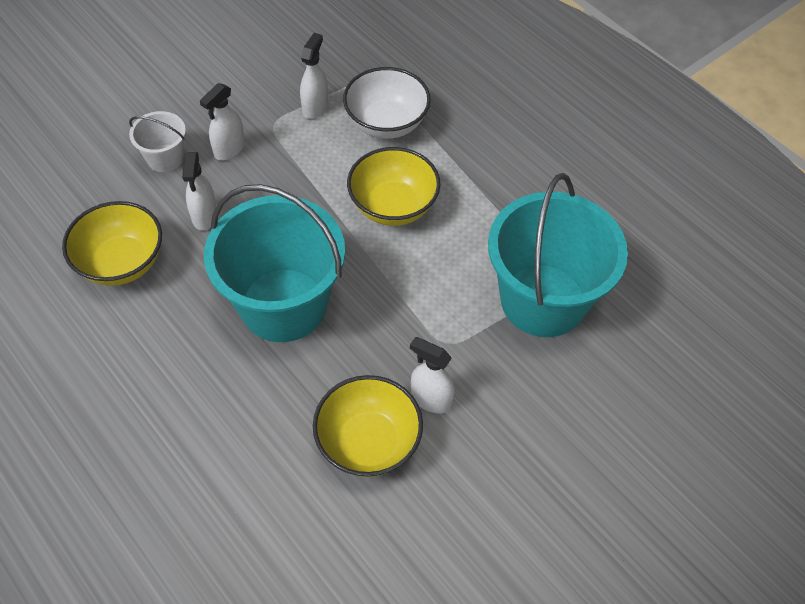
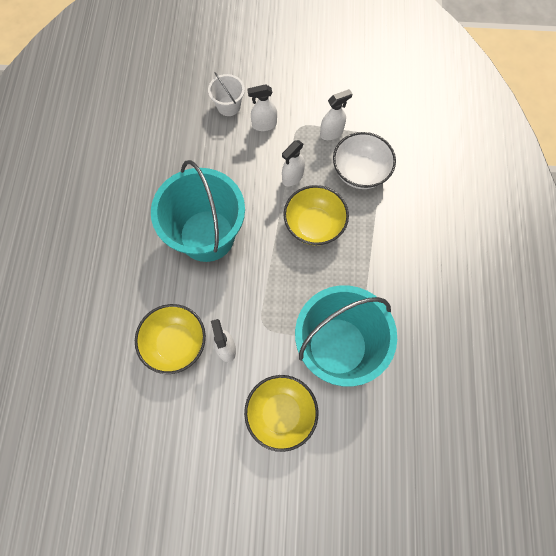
camera: 45 degrees right, 15 degrees up
yellow bowl [62,201,162,286] -> yellow bowl moved to [244,375,318,452]
white spray bottle [182,152,216,231] -> white spray bottle moved to [282,140,305,186]

